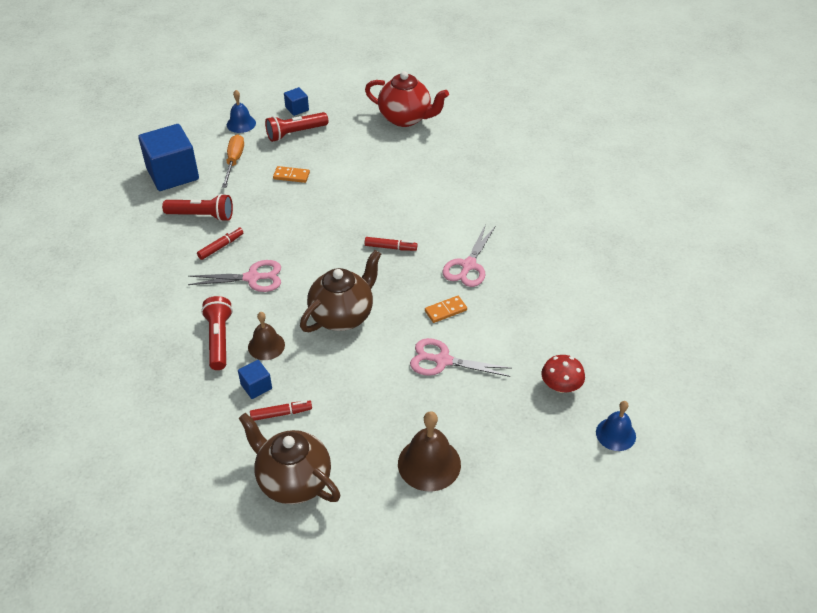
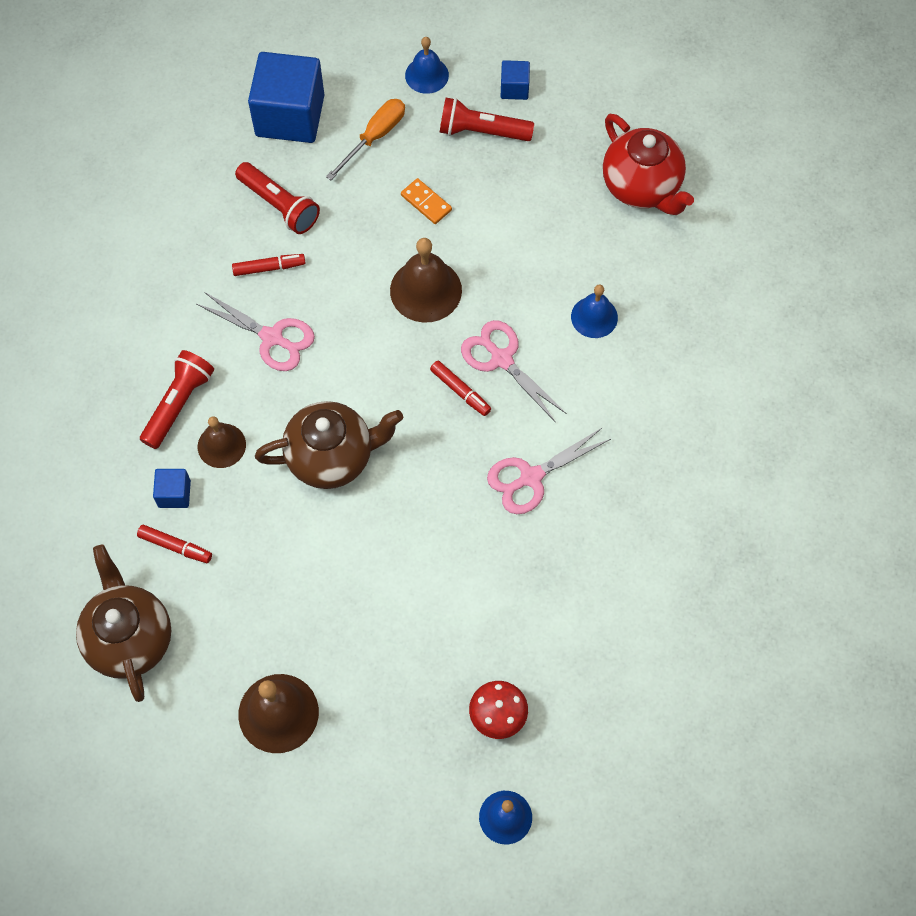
camera: 35 degrees right, 20 degrees up
pink scissors [410,338,512,377] -> pink scissors moved to [461,320,567,423]
orange domino [425,296,467,323] -> none
none -> brown bell [390,238,462,323]
none -> blue bell [571,285,618,338]

